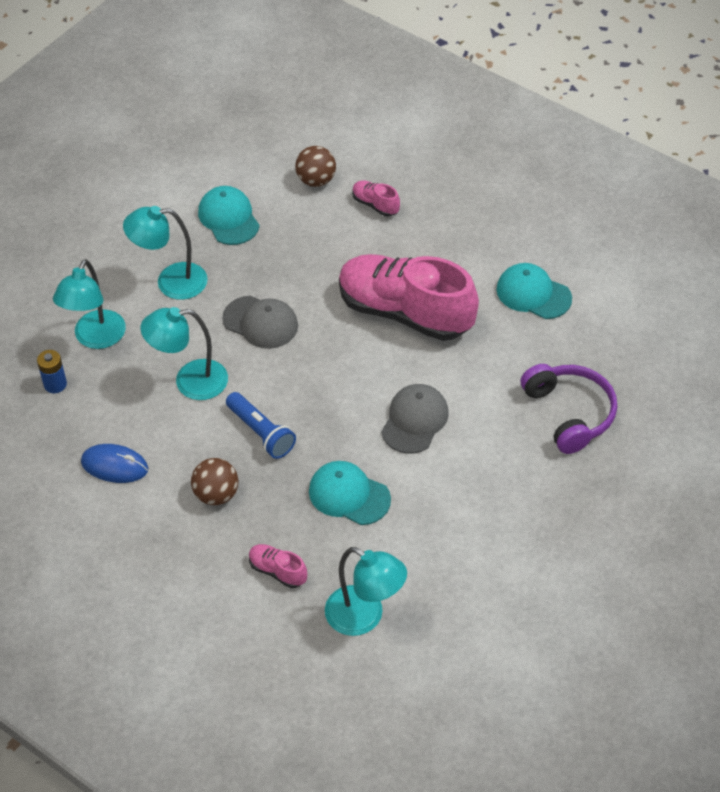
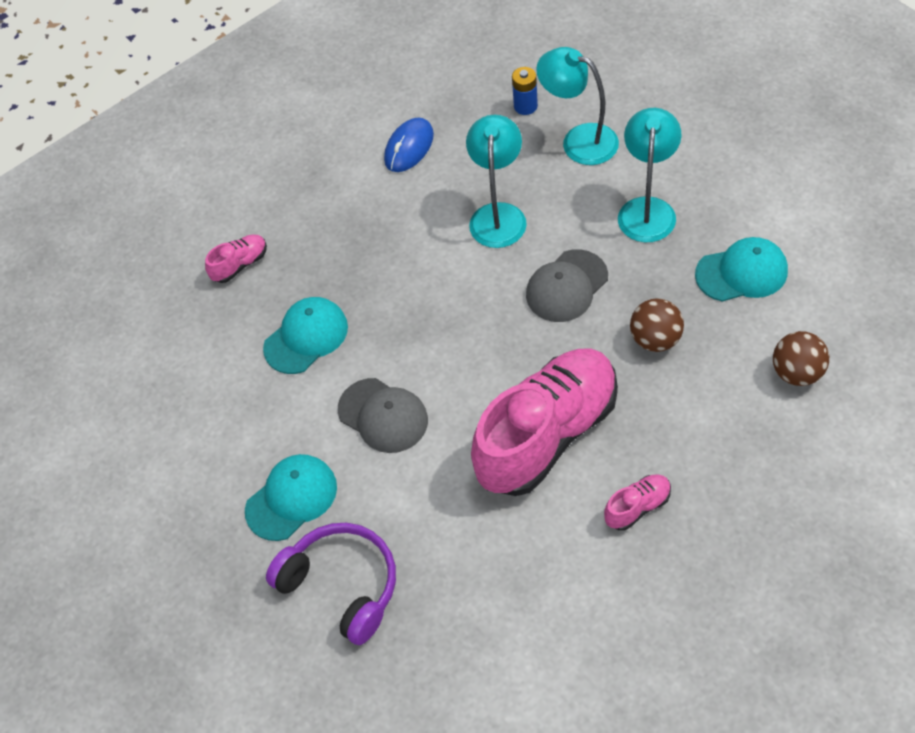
camera: 110 degrees right, 5 degrees up
brown ball [191,458,238,505] -> brown ball moved to [630,298,684,352]
blue flashlight [226,392,296,459] -> none
turquoise lamp [325,547,407,636] -> none
pink shoe [352,180,400,217] -> pink shoe moved to [604,474,671,531]
turquoise cap [497,263,572,319] -> turquoise cap moved to [245,454,337,541]
purple headphones [520,364,617,454] -> purple headphones turned 135 degrees counterclockwise [266,523,396,645]

